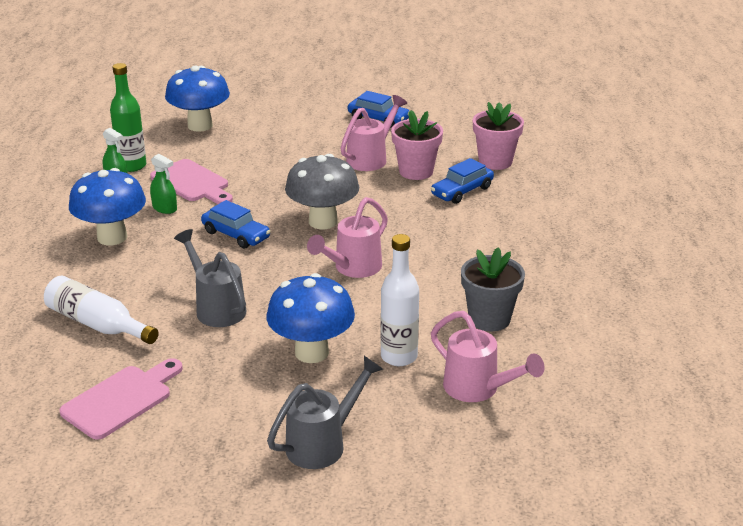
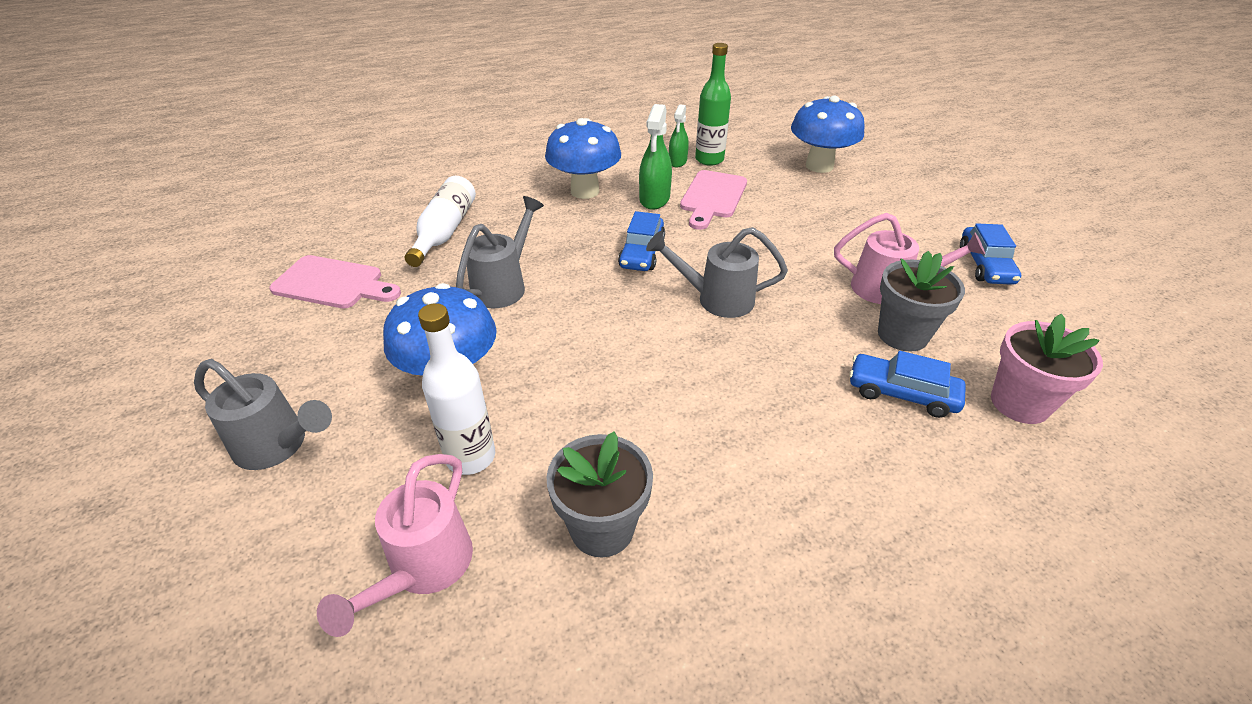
camera: 65 degrees right, 10 degrees up
green spray bottle [150,154,177,214] -> green spray bottle [639,104,672,210], size x1.52
grey mushroom [285,154,359,229] -> grey watering can [646,227,788,318]
pink watering can [307,197,388,278] -> none
pink flower pot [391,110,443,180] -> grey flower pot [878,251,965,352]

